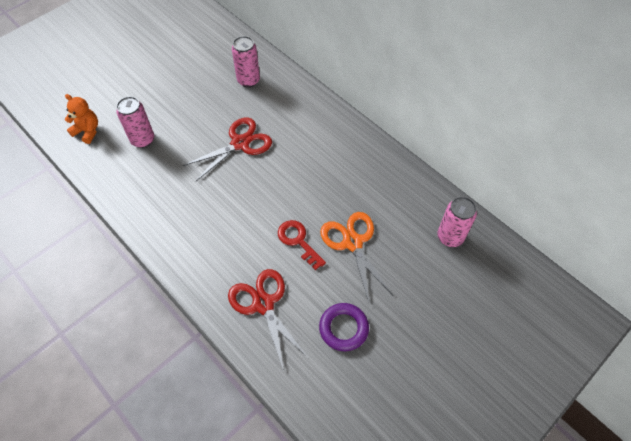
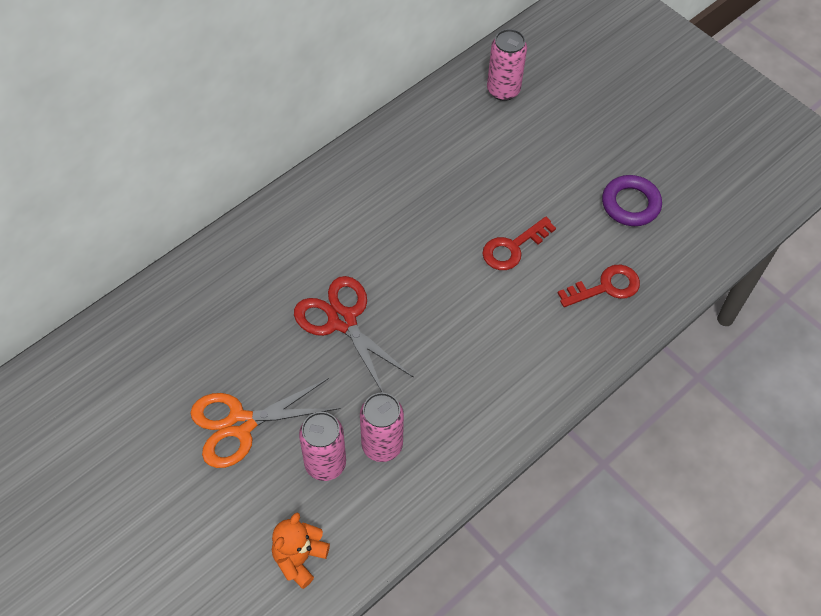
camera: 90 degrees left, 0 degrees up
red scissors [228,269,309,371] -> red key [558,265,640,307]
pink can [232,36,260,87] -> pink can moved to [360,393,404,462]
orange scissors [320,212,393,302] -> orange scissors moved to [190,378,340,468]

